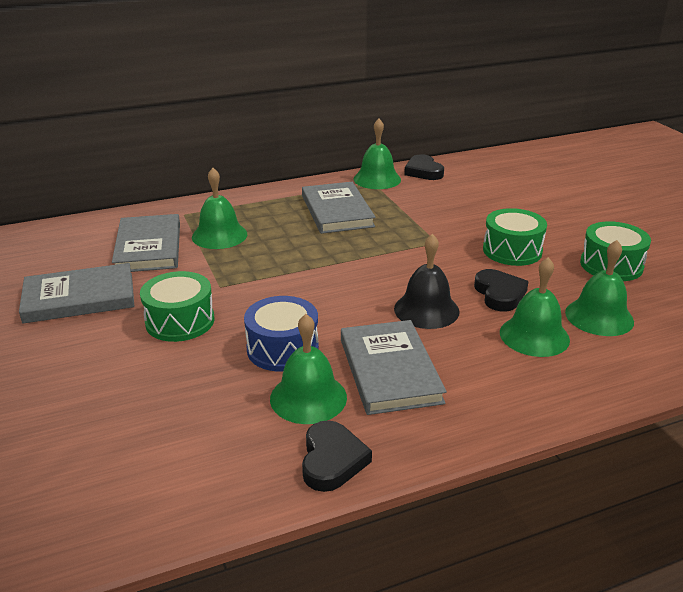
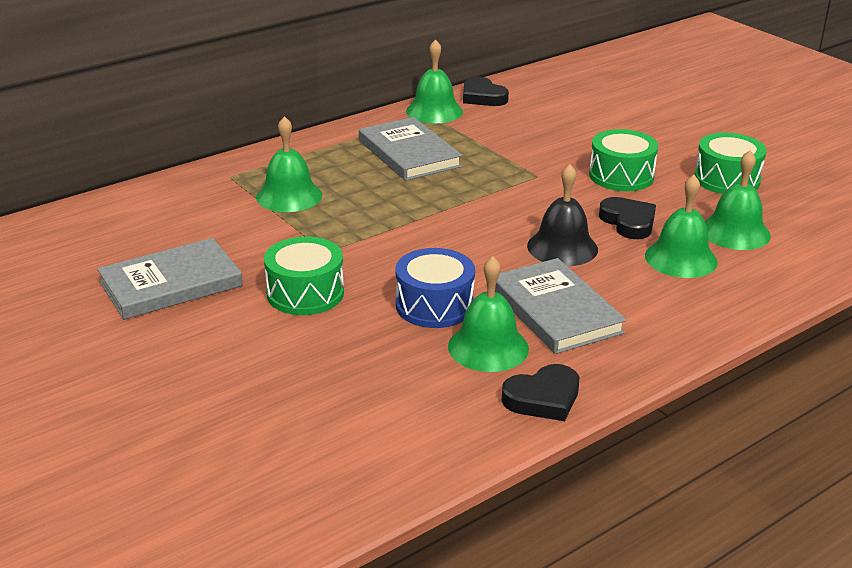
camera: 15 degrees left, 0 degrees up
grey book [112,214,180,272] -> none
black heart [302,420,372,492] -> black heart turned 75 degrees clockwise [502,364,579,421]

